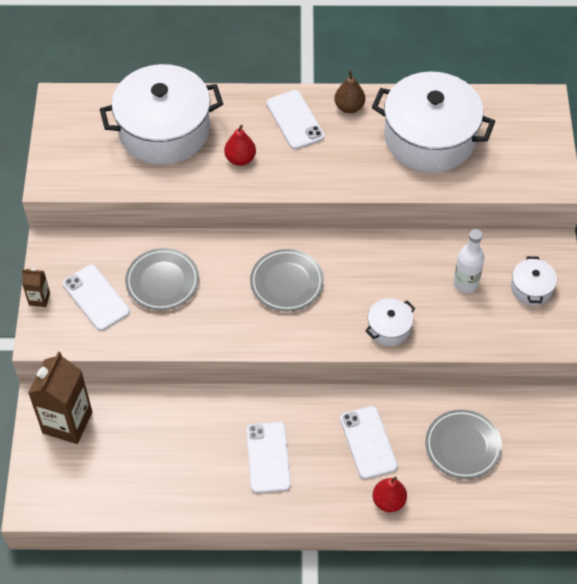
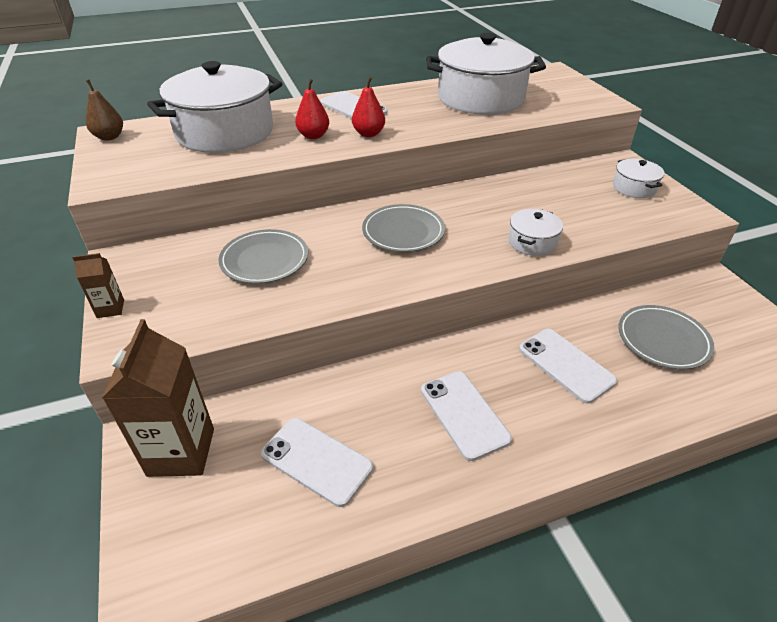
camera: 20 degrees left, 15 degrees down
white phone [63,265,130,331] -> white phone moved to [261,418,373,507]
brown pear [334,70,365,113] -> brown pear moved to [86,80,123,141]
red pear [373,477,407,512] -> red pear moved to [352,77,385,137]
white bottle [453,229,484,293] -> none

